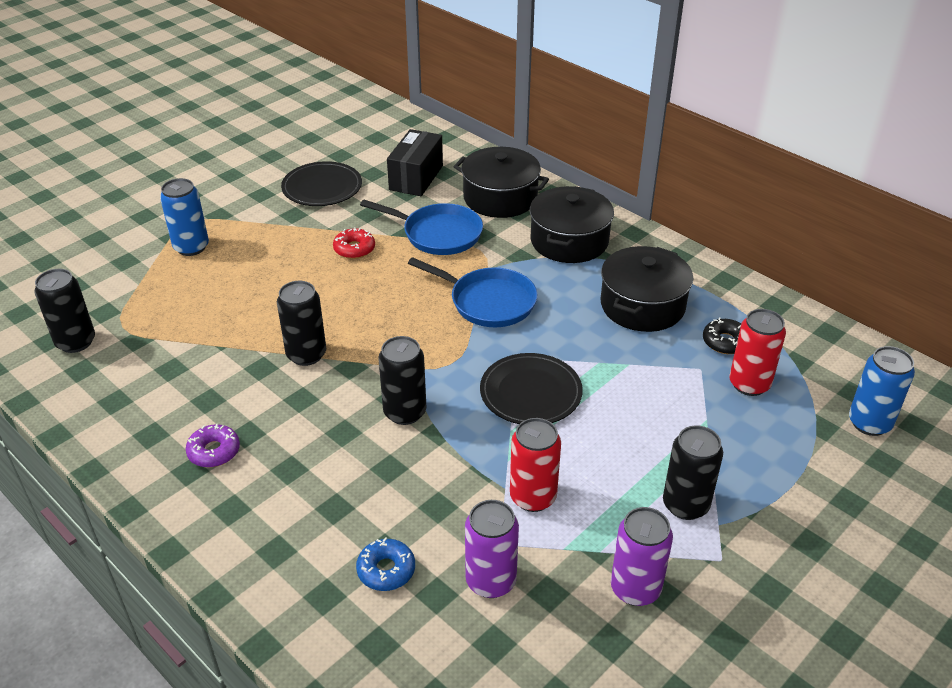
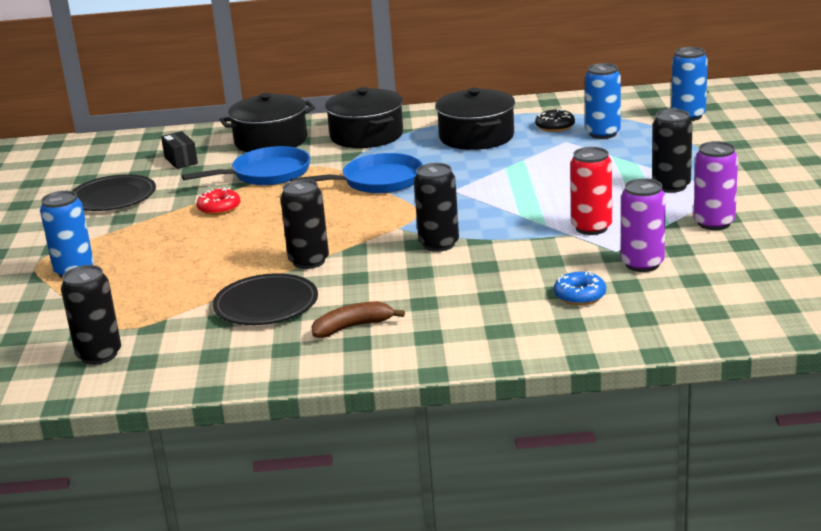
camera: 45 degrees left, 15 degrees down
purple donut [186,424,240,467] -> brown banana [311,301,405,338]
black box [387,129,443,196] -> black box [161,131,198,169], size x0.62
black plate [480,353,583,424] -> black plate moved to [213,273,318,325]
red can [729,309,786,396] -> blue can [585,63,621,139]

